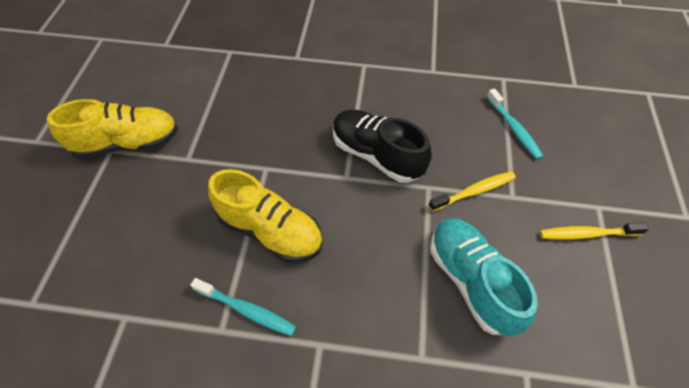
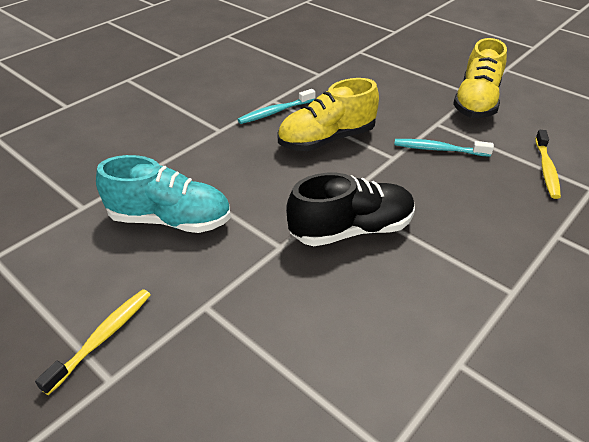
camera: 125 degrees right, 15 degrees down
yellow toothbrush [428,171,516,212] -> yellow toothbrush moved to [535,130,561,199]
turquoise toothbrush [487,88,543,159] -> turquoise toothbrush moved to [394,139,494,157]

